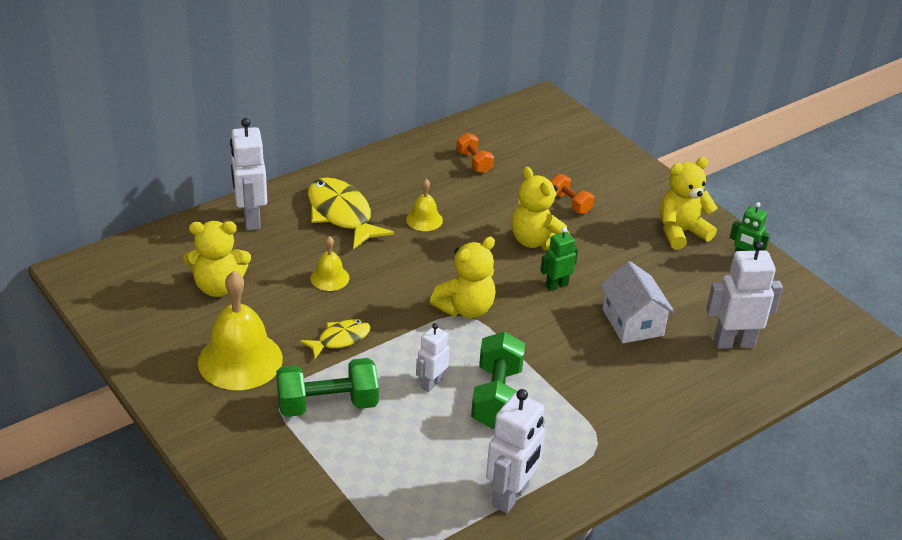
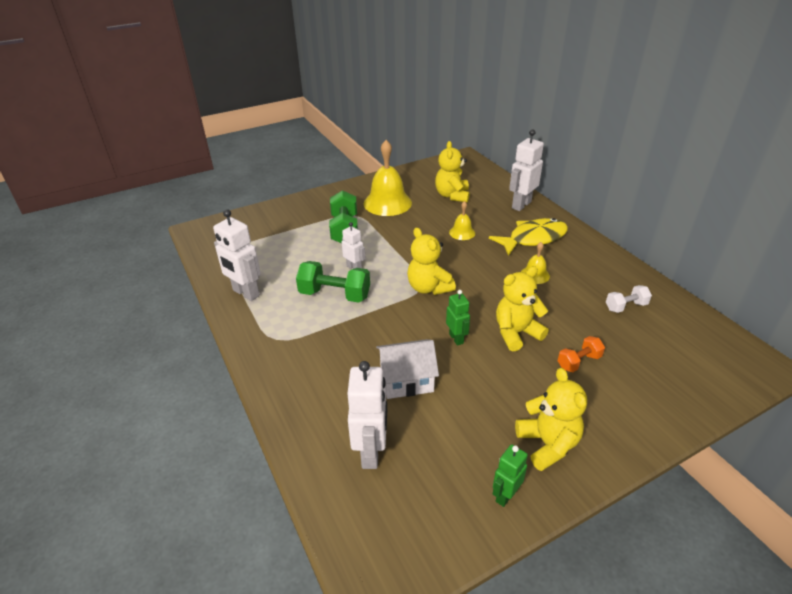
camera: 100 degrees right, 0 degrees up
white robot [230,118,267,230] -> white robot turned 45 degrees counterclockwise [509,129,544,211]
yellow fish [300,319,371,359] -> none
orange dumbbell [457,133,494,173] -> white dumbbell [606,285,652,313]

